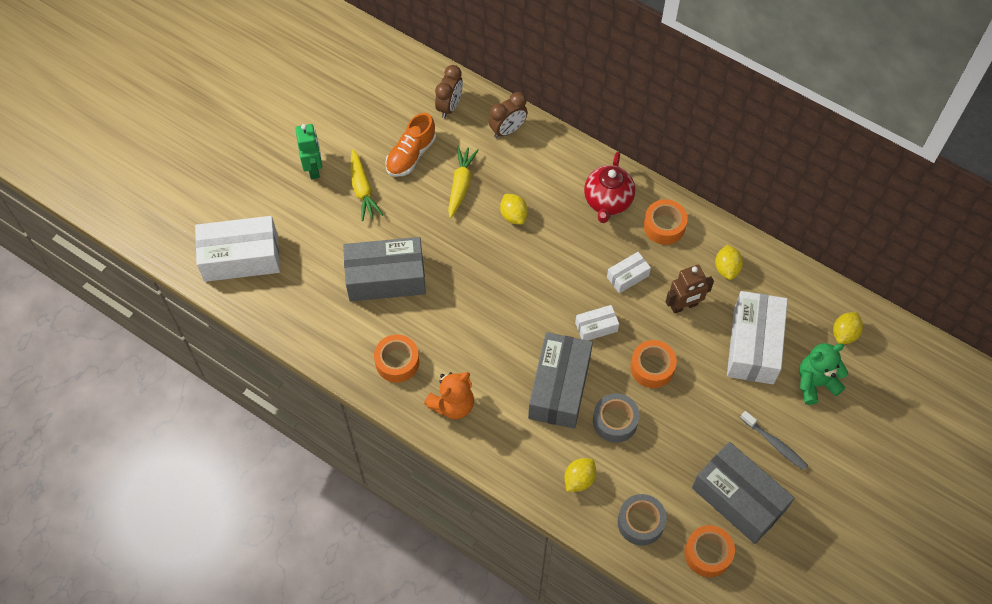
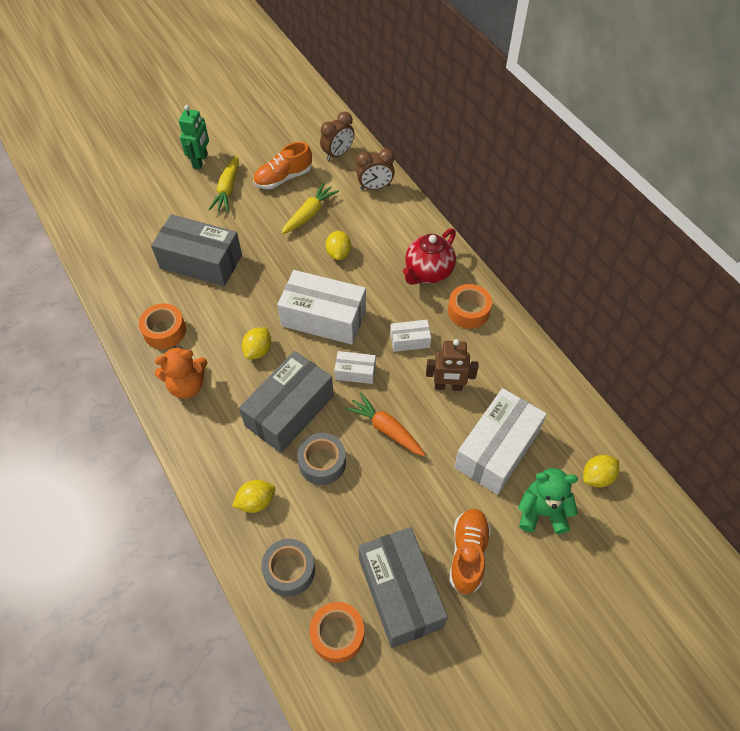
camera: 25 degrees right, 5 degrees down
white box [195,216,280,282] -> white box moved to [277,270,366,345]
orange tape [630,340,677,388] -> orange carrot [345,392,425,457]
yellow lemon [715,244,743,280] -> yellow lemon moved to [242,327,271,359]
grey toothbrush [740,411,808,470] -> orange shoe [449,509,491,595]

